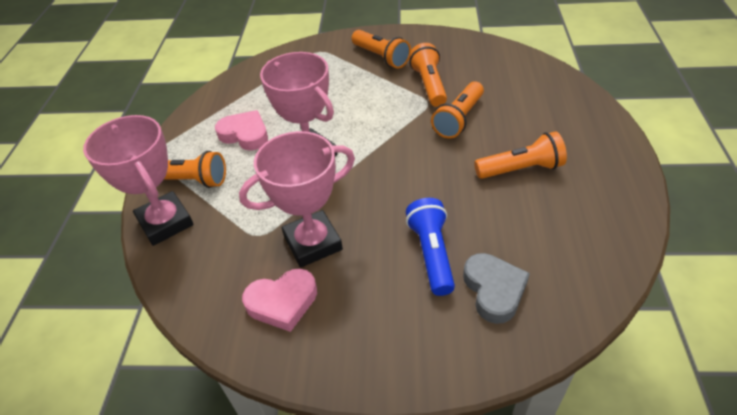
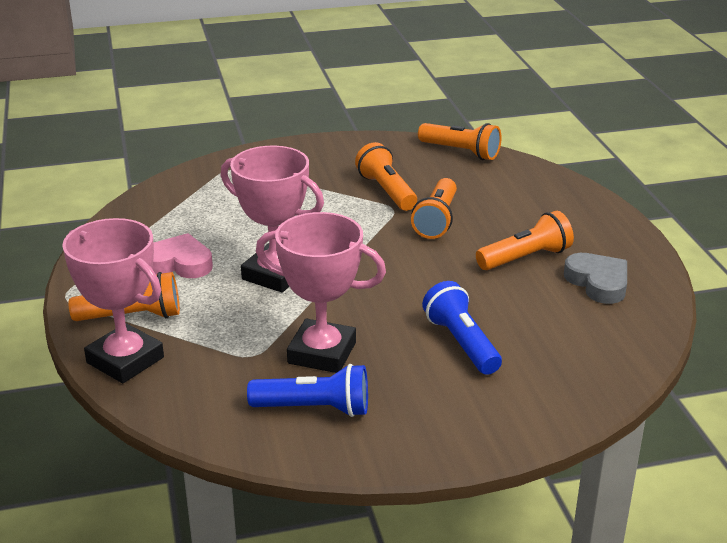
camera: 20 degrees left, 15 degrees down
pink trophy [239,131,355,267] -> pink trophy turned 60 degrees clockwise [256,212,386,373]
pink heart [242,269,317,332] -> blue flashlight [247,364,368,417]
orange flashlight [352,30,411,69] -> orange flashlight moved to [418,123,502,160]
grey heart [463,253,530,324] -> grey heart moved to [564,253,627,304]

